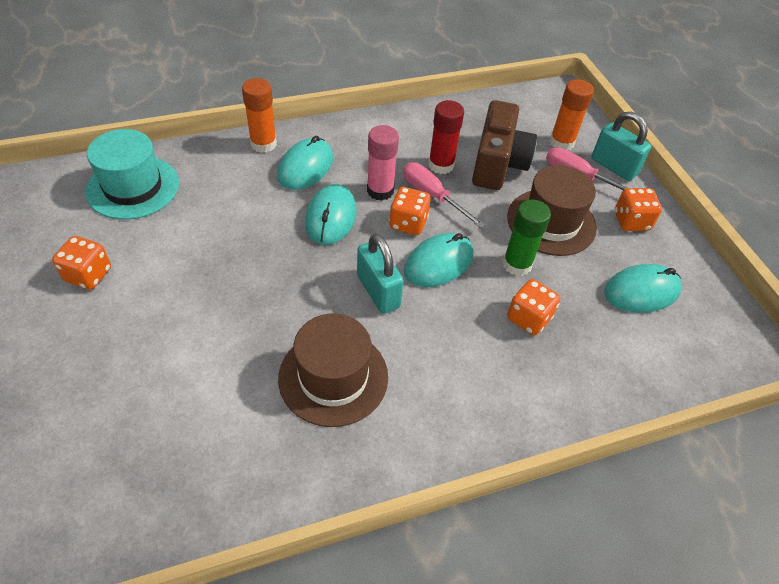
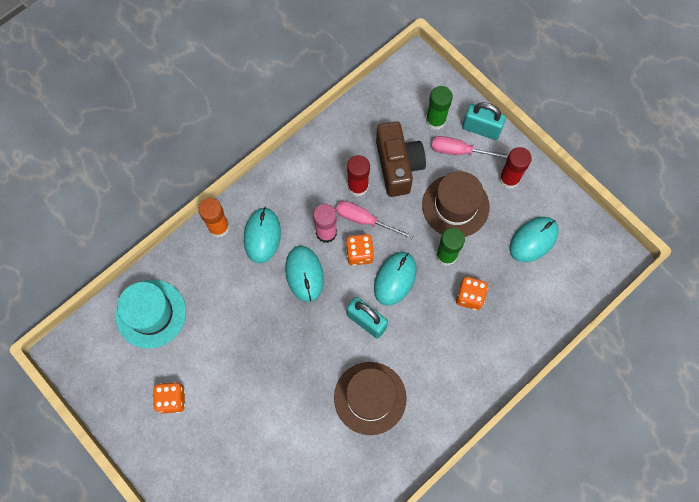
camera: 20 degrees left, 20 degrees up
orange glue stick [550,79,594,150] -> green glue stick [426,86,453,130]
orange dice [615,188,662,231] -> red glue stick [499,147,532,189]

